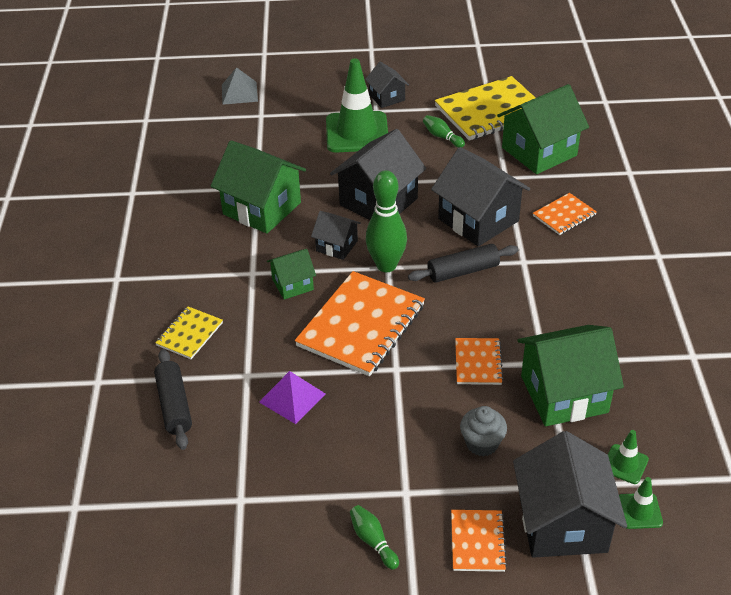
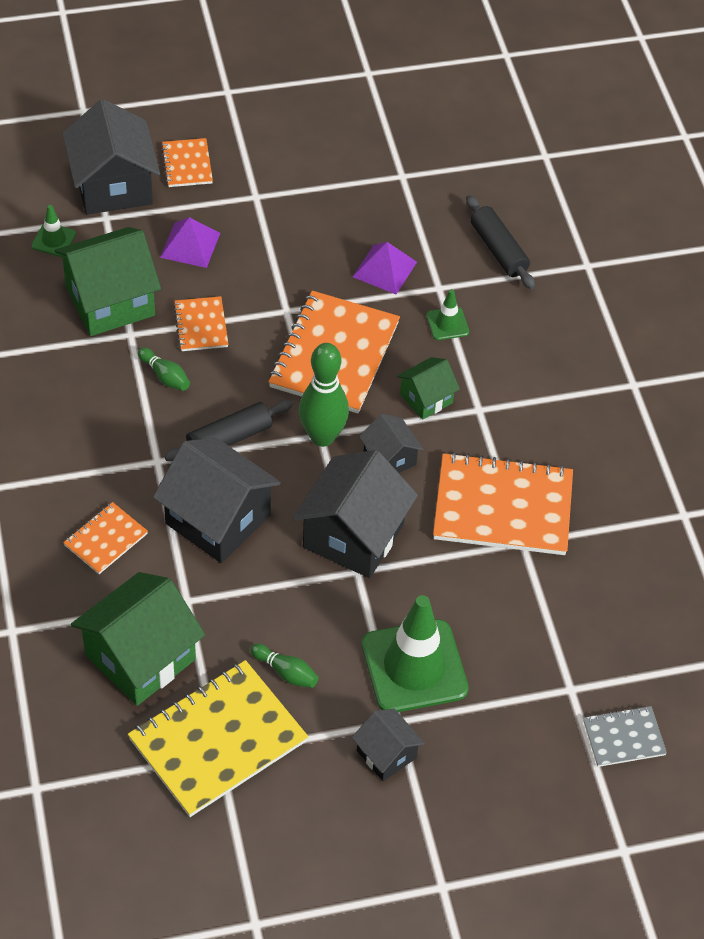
camera: 165 degrees right, 10 degrees up
yellow notebook [155,306,223,359] -> none
green house [211,140,306,234] -> orange notebook [433,452,573,555]
grey pyramid [222,67,258,105] -> grey notebook [583,706,667,767]
black house [311,211,361,260] -> black house turned 45 degrees clockwise [359,414,424,473]
green bowling pin [350,505,399,570] -> green bowling pin moved to [138,347,190,391]
grey cupcake [460,406,507,456] -> purple pyramid [160,217,220,268]
green traffic cone [619,477,663,529] -> green traffic cone moved to [426,289,469,340]

